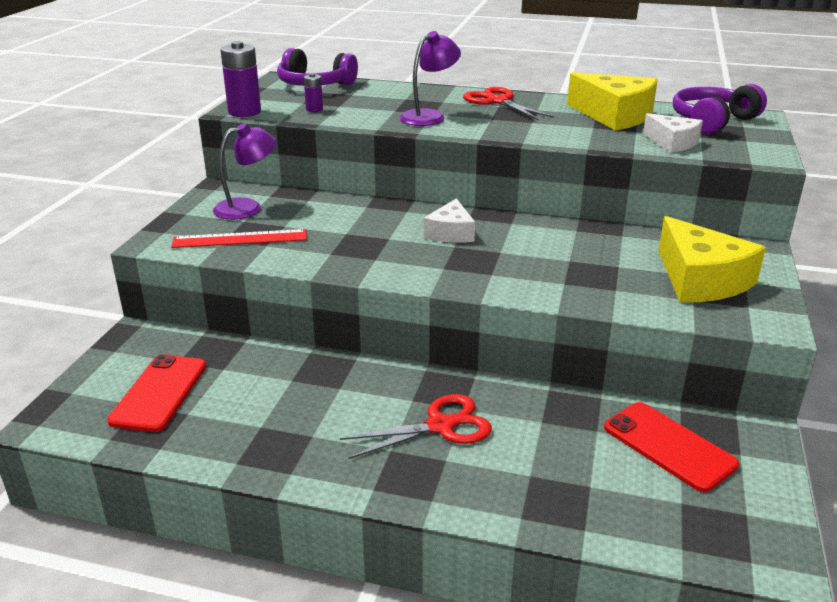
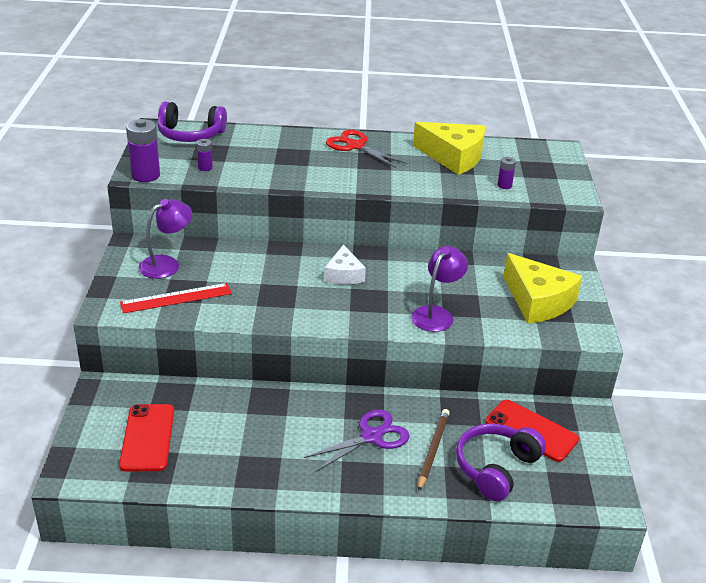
camera: 15 degrees left, 5 degrees up
red scissors [340,394,492,459] -> purple scissors [304,409,410,472]
purple lamp [399,31,461,126] -> purple lamp moved to [411,246,468,332]
white cheese [643,113,703,153] -> purple battery [497,157,516,189]
purple headphones [673,84,767,134] -> purple headphones moved to [456,423,546,501]
none -> brown pencil [418,409,450,491]

